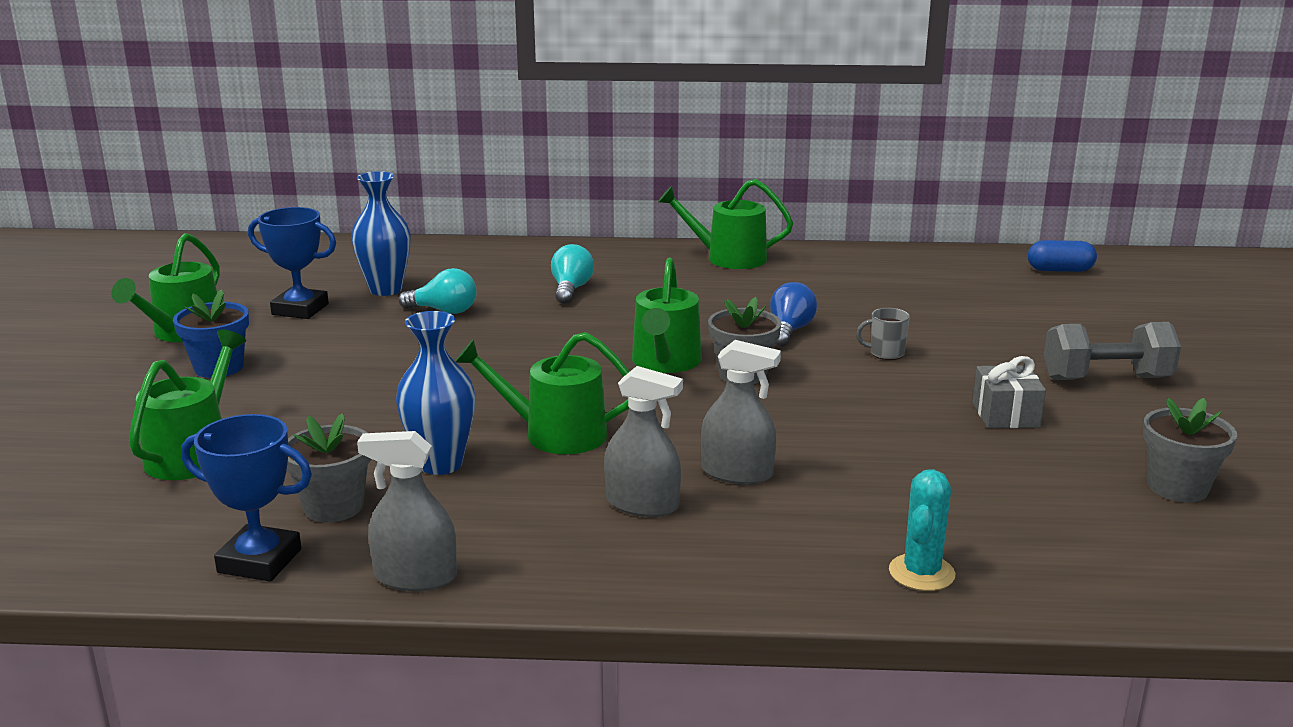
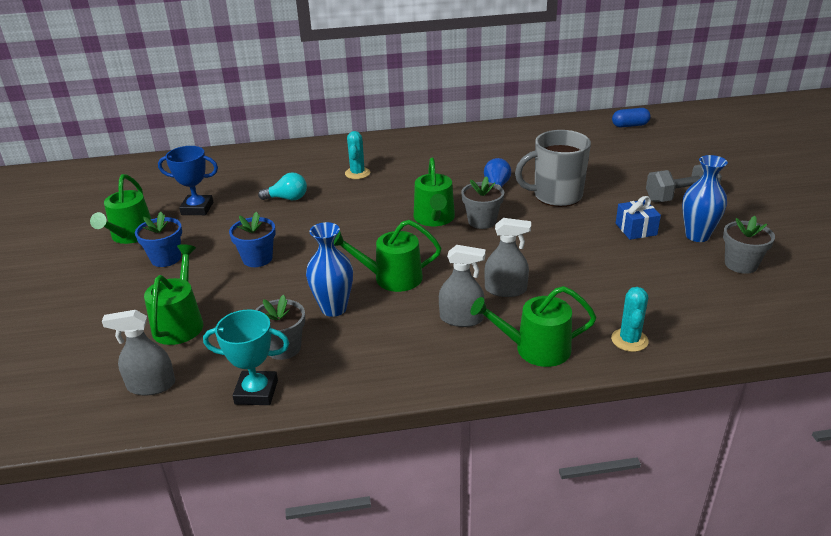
camera: 10 degrees left, 10 degrees up
blue trophy [181,414,312,582] -> turquoise trophy [203,309,289,405]
blue vase [351,171,411,296] -> blue vase moved to [682,155,728,242]
grey spray bottle [357,431,457,591] -> grey spray bottle moved to [102,310,175,396]
turquoise light bulb [551,244,594,304] -> turquoise cactus [345,131,370,179]
green watering can [658,179,793,269] -> green watering can moved to [471,286,597,367]
grey mug [856,308,910,360] -> grey mug [515,130,591,207], size x2.46
grey gift [972,356,1046,428] -> blue gift [616,196,661,240]
none -> blue flower pot [229,211,276,267]

